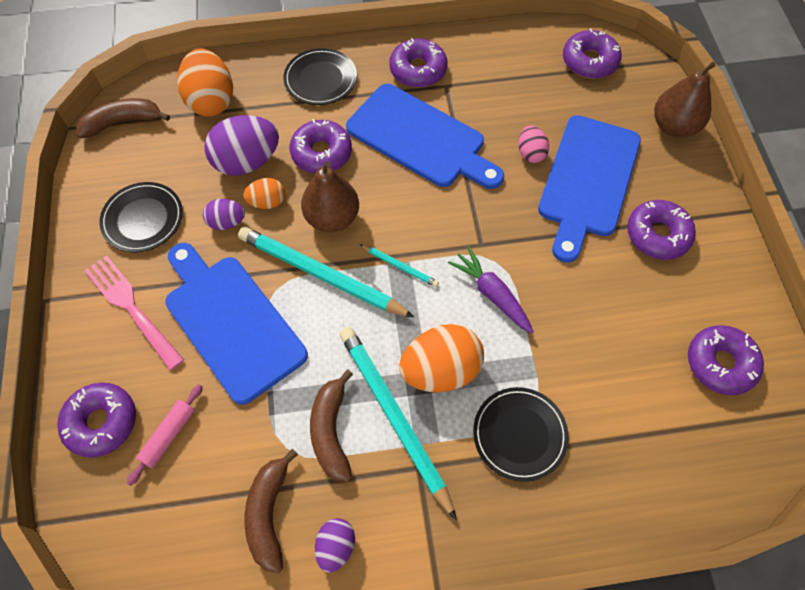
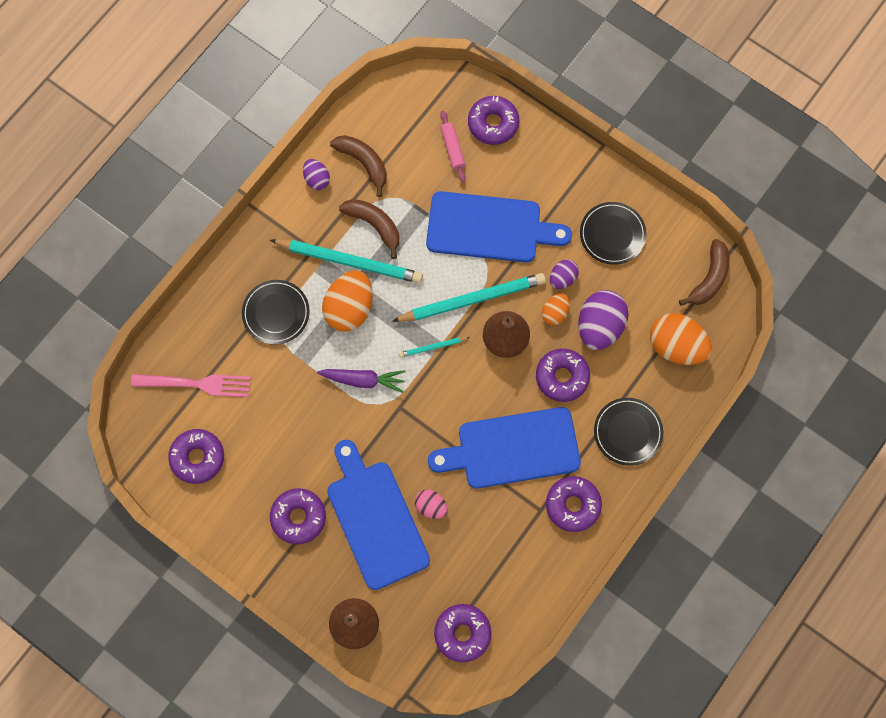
camera: 135 degrees right, 10 degrees up
pink fork [84,255,184,370] -> pink fork moved to [131,374,251,397]

